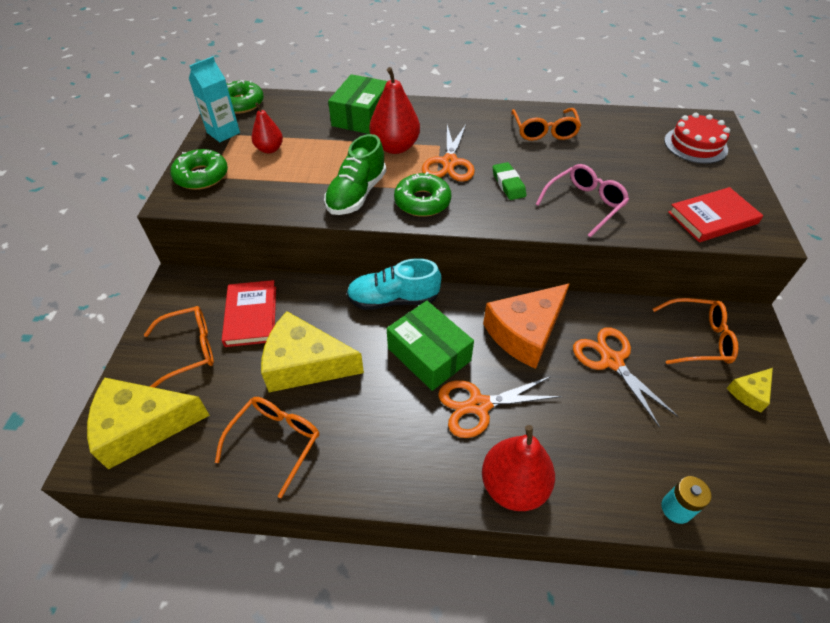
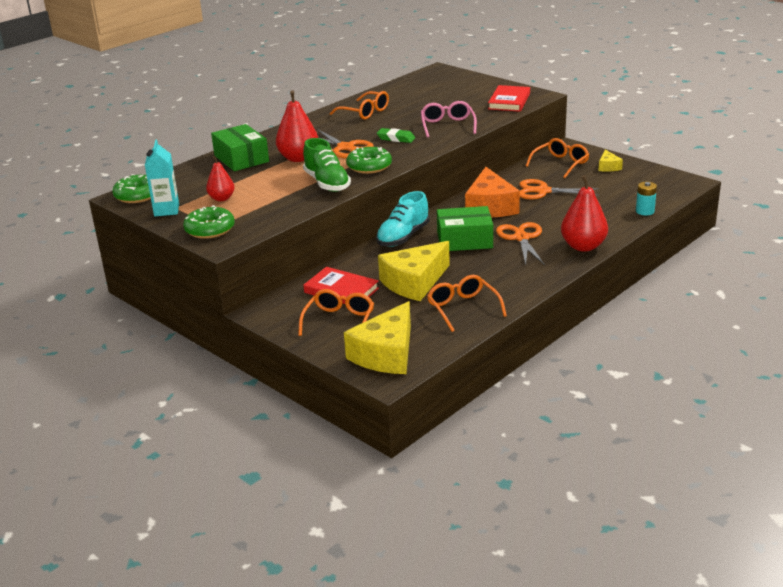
camera: 50 degrees left, 20 degrees down
orange scissors [438,376,562,438] -> orange scissors turned 150 degrees clockwise [496,222,545,265]
red cake [664,113,730,164] -> none

